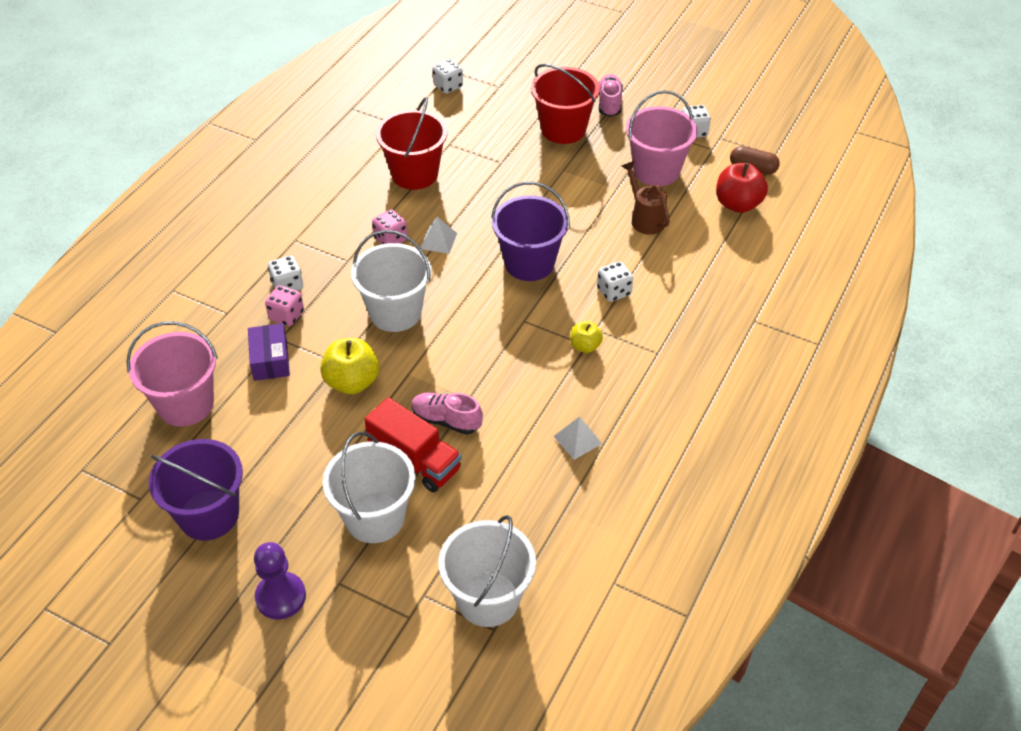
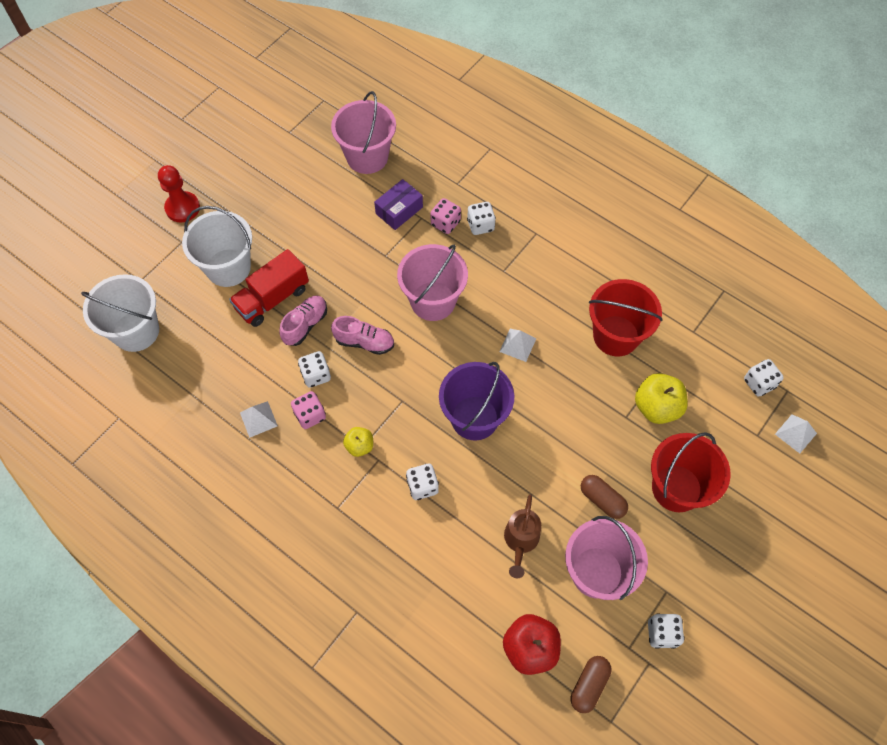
camera: 100 degrees right, 15 degrees up
purple bucket [149,439,243,541] -> none
purple box [248,323,290,381] -> purple box turned 45 degrees counterclockwise [374,179,423,230]
purple pawn [254,542,306,619] -> red pawn [158,165,200,222]
yellow apple [320,338,379,394] -> yellow apple moved to [635,373,688,424]
white bucket [351,230,431,332] -> pink bucket [397,244,468,321]
pink dice [372,209,408,244] -> pink dice moved to [291,391,326,429]
pink shoe [599,74,623,117] -> pink shoe moved to [331,316,394,355]
brown watering can [622,161,670,235] -> brown watering can turned 120 degrees clockwise [504,494,541,579]
none -> white dice [298,351,331,388]
none -> brown capsule [581,475,628,519]
none -> white pyramid [775,414,817,454]

